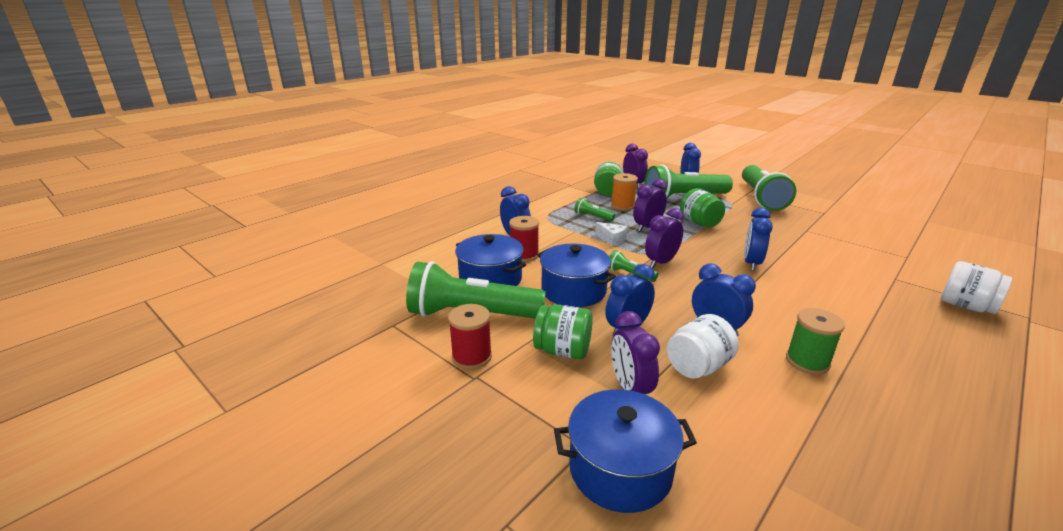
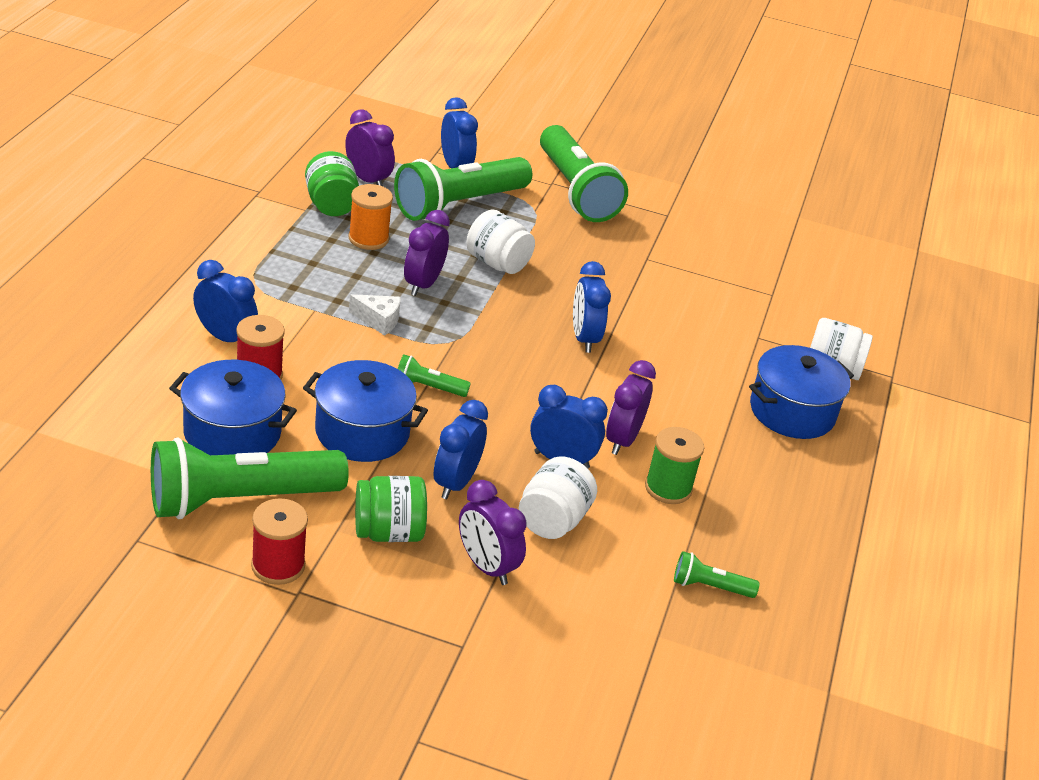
camera: 30 degrees left, 10 degrees up
blue pot [554,389,697,513] -> blue pot moved to [749,345,854,439]
green flashlight [574,198,615,221] -> green flashlight moved to [674,551,759,598]
purple clock [645,208,684,268] -> purple clock moved to [606,360,656,455]
green jar [680,188,725,228] -> white jar [467,209,535,274]

